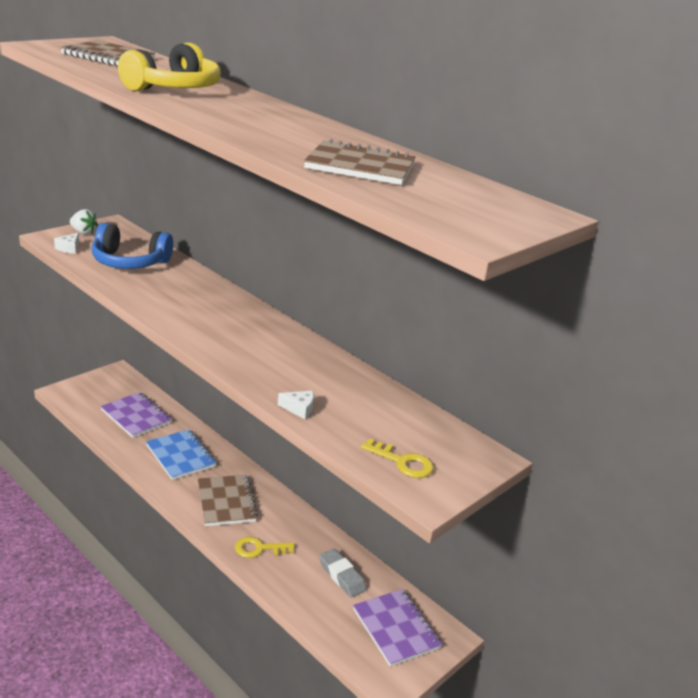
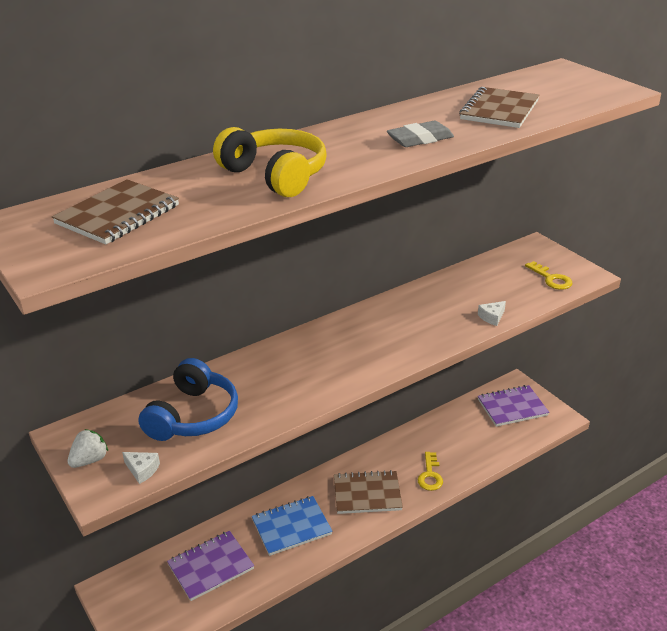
camera: 75 degrees left, 5 degrees up
white cheese [278,391,314,419] -> white cheese turned 150 degrees counterclockwise [478,301,506,326]
grey eraser [319,548,367,598] -> grey eraser moved to [387,121,454,147]
yellow key [361,439,434,478] -> yellow key turned 105 degrees clockwise [525,261,573,290]

